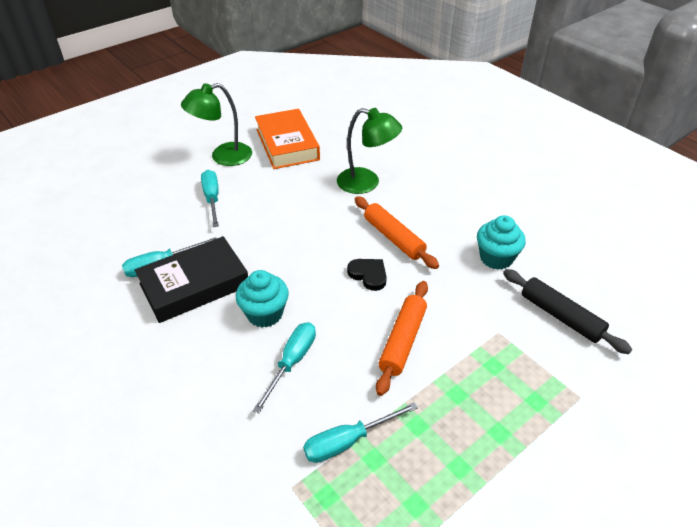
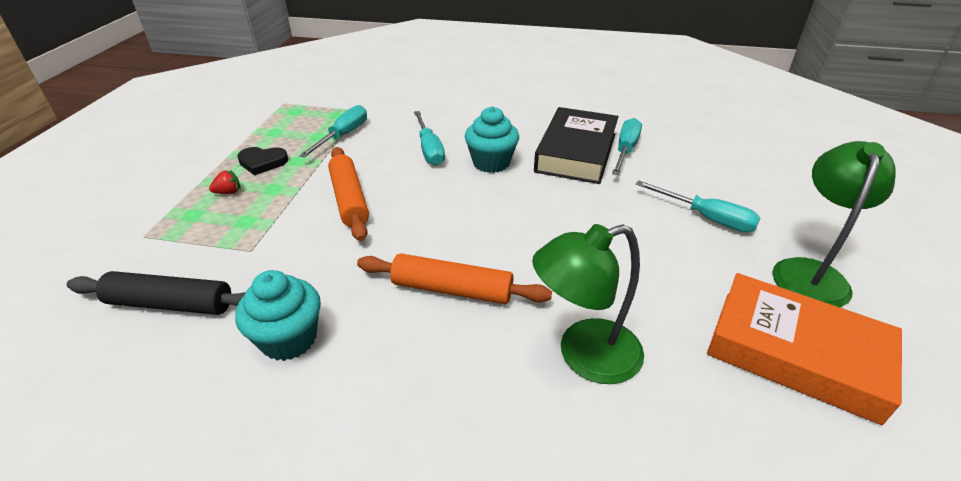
camera: 140 degrees right, 5 degrees down
black heart [347,259,387,291] -> black heart moved to [237,147,288,175]
none -> red strawberry [209,170,241,194]

